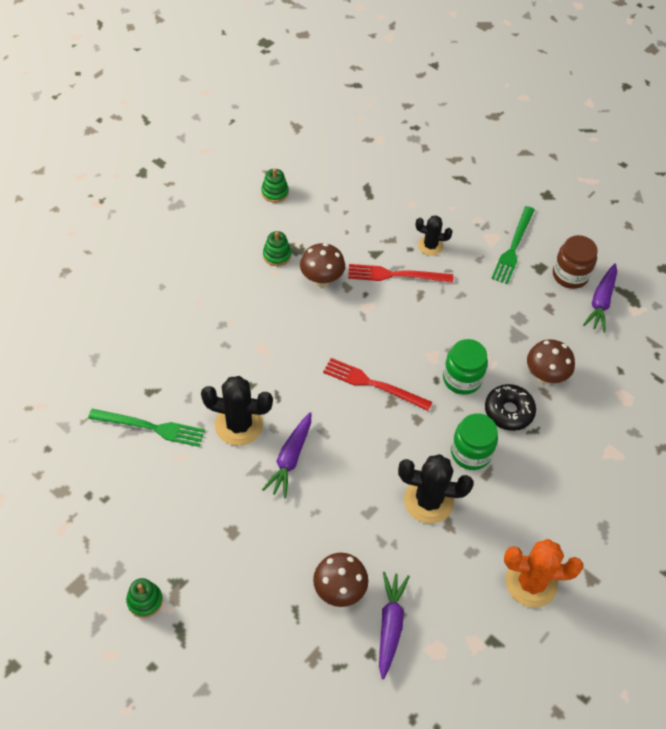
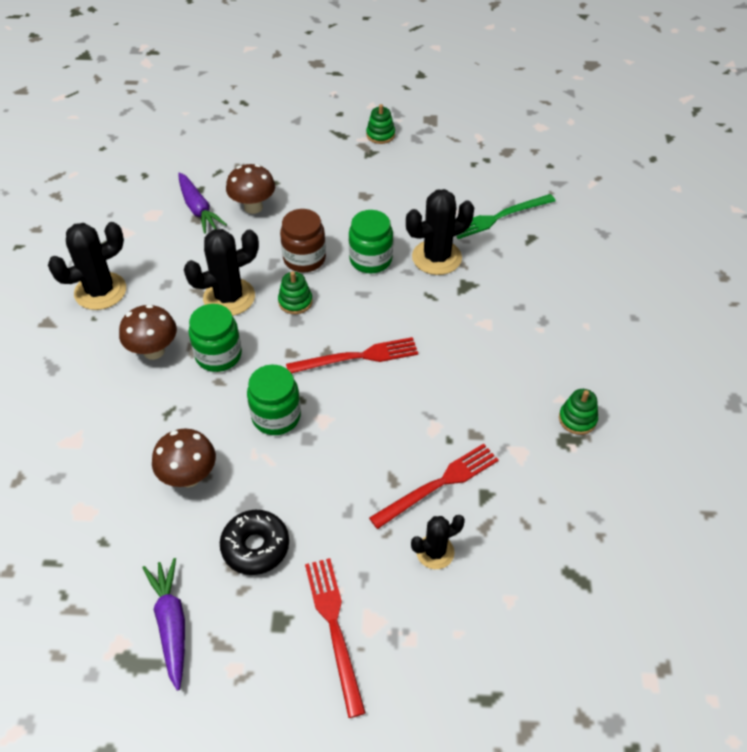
camera: 145 degrees right, 5 degrees down
green stacking toy [261,168,289,203] -> green stacking toy moved to [278,271,313,314]
purple carrot [262,412,311,498] -> green jar [349,210,393,273]
brown mushroom [300,243,345,287] -> brown mushroom moved to [119,304,177,360]
black donut [485,384,536,431] -> black donut moved to [220,510,289,575]
green fork [491,206,535,284] -> red fork [305,558,366,718]
orange cactus [504,539,583,608] -> black cactus [48,222,126,310]
brown jar [553,235,598,289] -> brown jar moved to [280,209,326,273]

